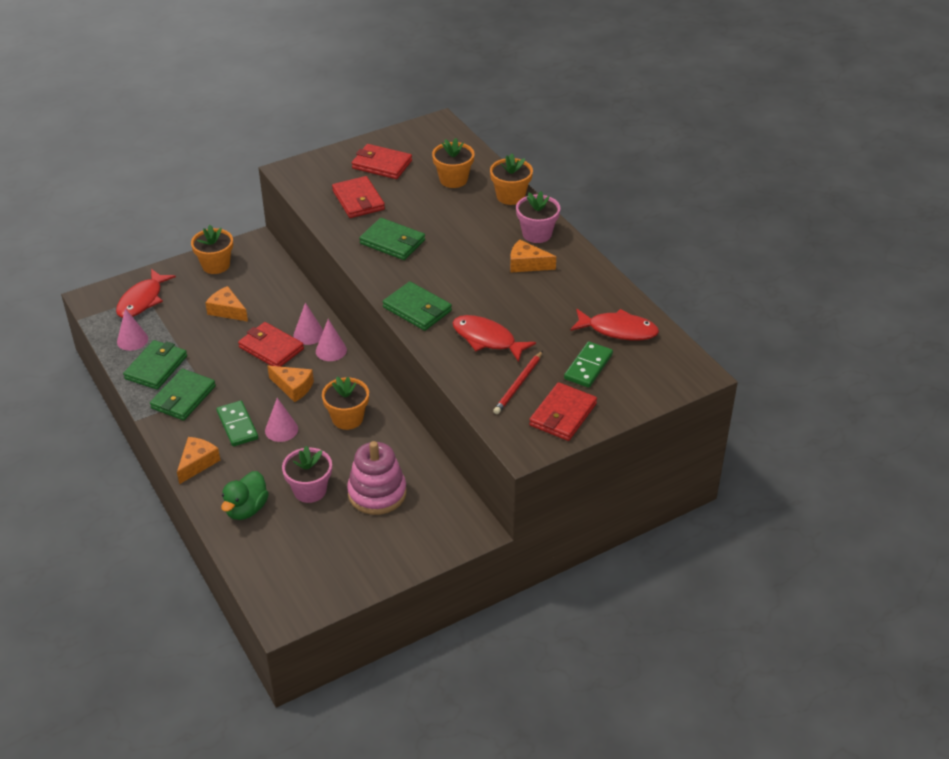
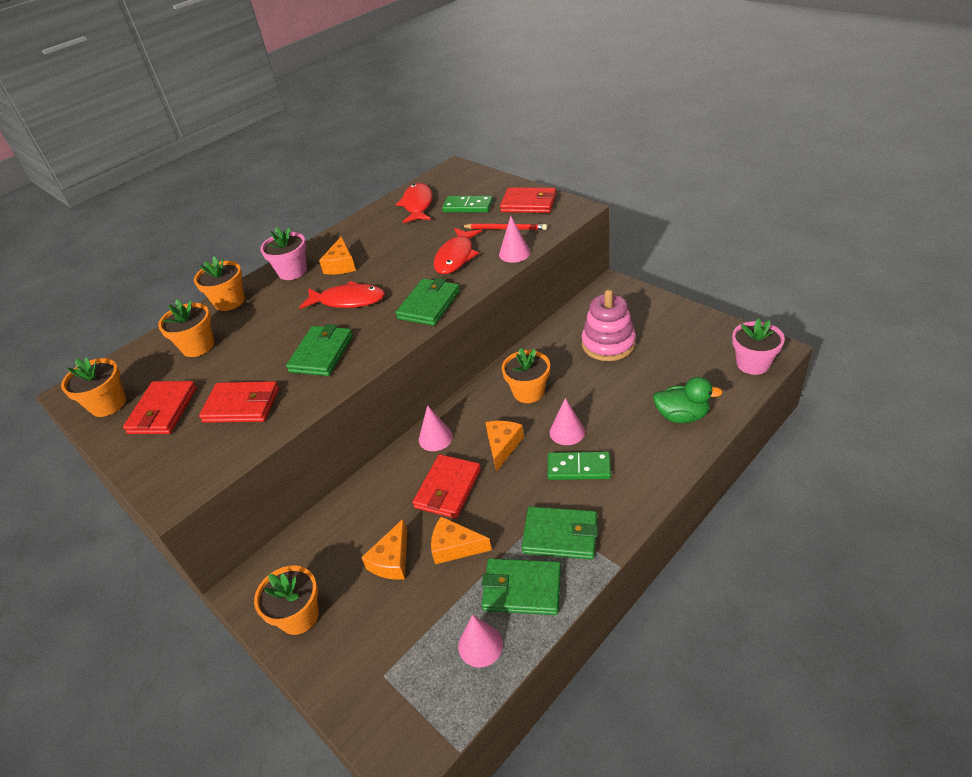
camera: 100 degrees left, 0 degrees up
red fish [116,269,176,318] -> red fish moved to [299,281,385,309]
orange cheese [177,437,220,484] -> orange cheese moved to [431,516,492,564]
green domino [217,401,258,446] -> green domino turned 45 degrees clockwise [548,452,611,480]
pink flower pot [282,446,332,503] -> pink flower pot moved to [732,318,785,375]
pink cone [294,302,323,345] -> pink cone moved to [499,216,531,263]
red wallet [332,176,385,218] -> red wallet turned 45 degrees clockwise [199,381,279,423]
none -> orange flower pot [61,357,126,417]

